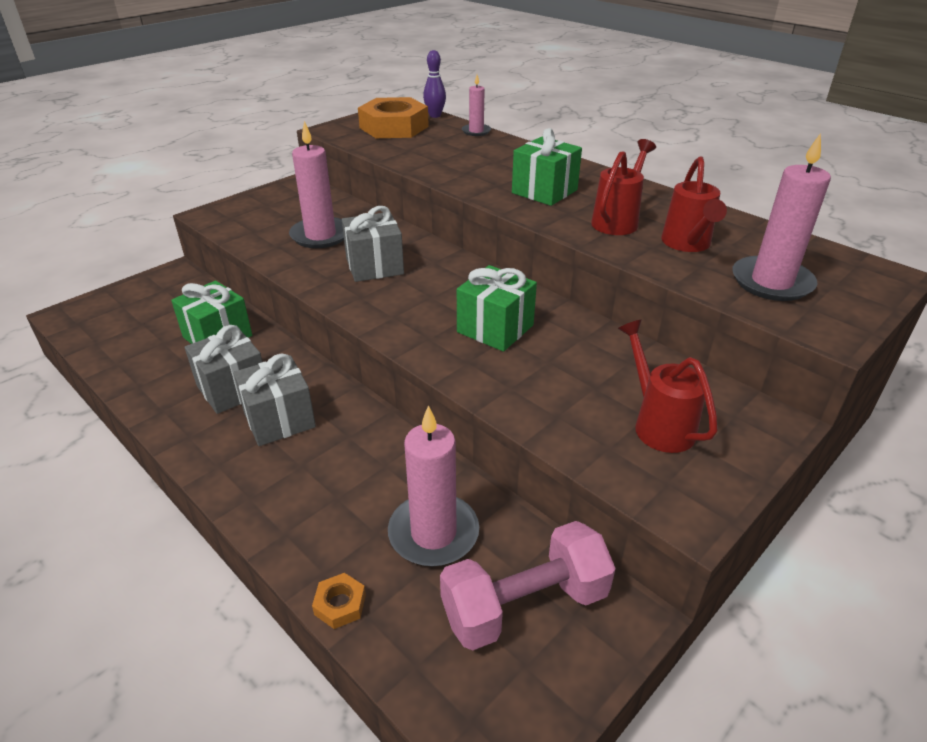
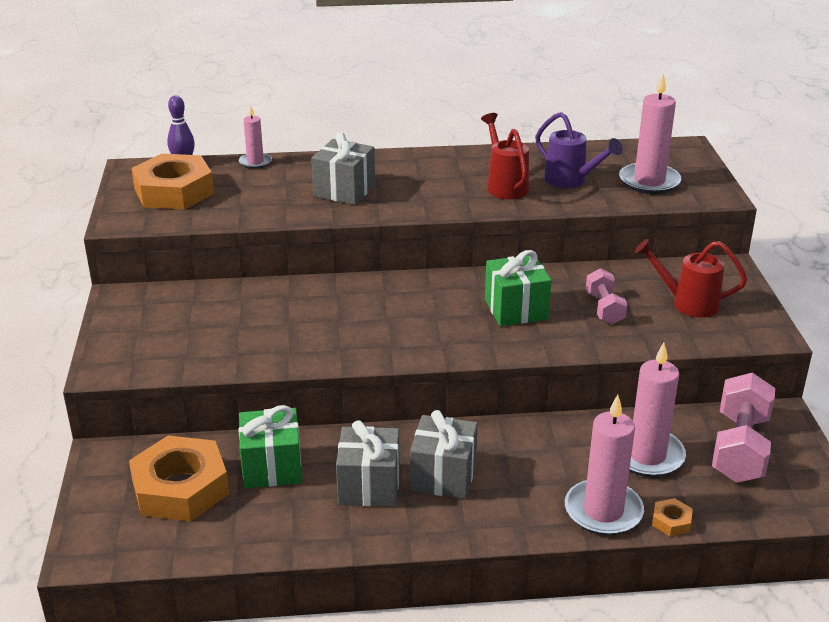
camera: 50 degrees left, 5 degrees down
pink candle [289,121,344,248] -> pink candle moved to [565,395,644,536]
grey gift [342,206,404,282] -> grey gift moved to [311,132,375,205]
green gift [512,128,582,206] -> none
red watering can [661,156,727,252] -> purple watering can [535,112,622,188]
none -> orange nut [129,435,229,522]
none -> pink dumbbell [586,268,627,324]

